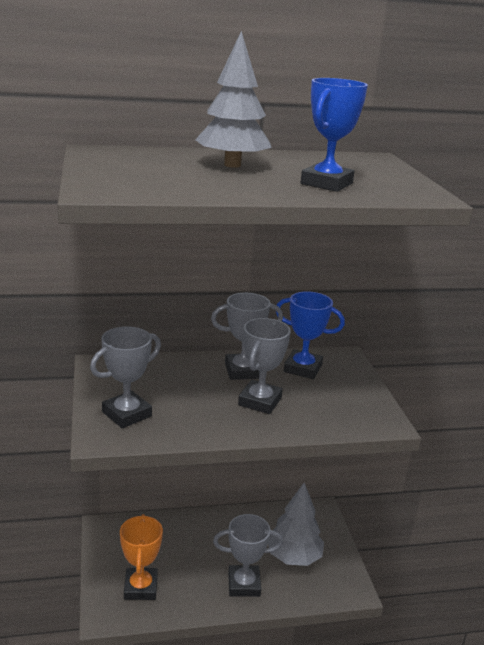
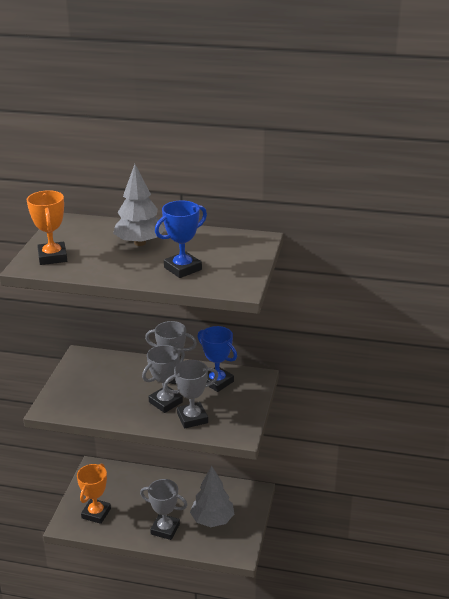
camera: 25 degrees right, 5 degrees up
grey trophy [90,326,161,428] -> grey trophy moved to [164,360,218,428]
none -> orange trophy [27,190,67,265]

